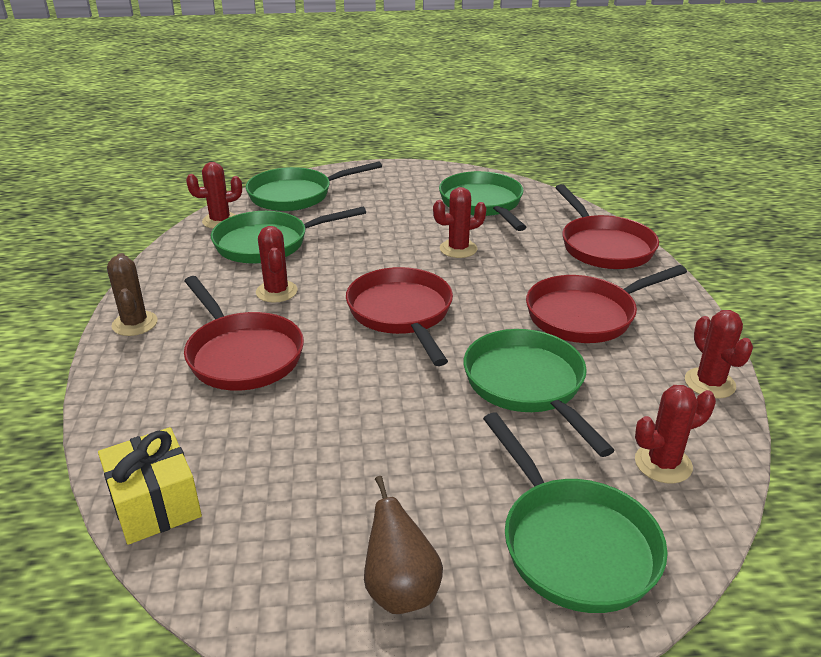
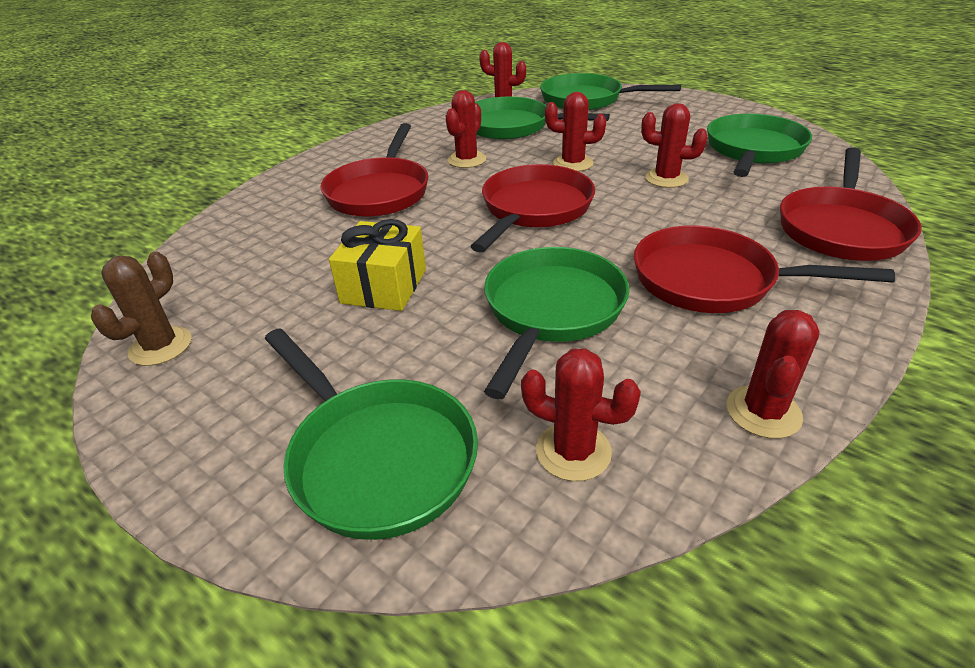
camera: 45 degrees right, 5 degrees up
yellow gift [98,427,202,545] -> yellow gift moved to [329,219,426,311]
brown cactus [107,253,158,336] -> brown cactus moved to [91,252,192,366]
brown pear [364,476,443,614] -> none
green pan [483,412,668,613] -> green pan turned 60 degrees counterclockwise [265,328,478,540]
none -> red cactus [545,92,606,172]

